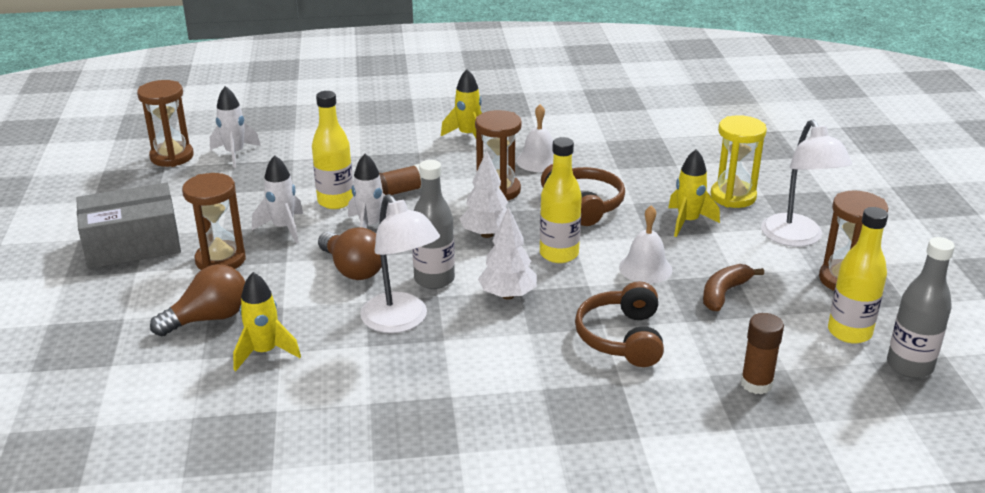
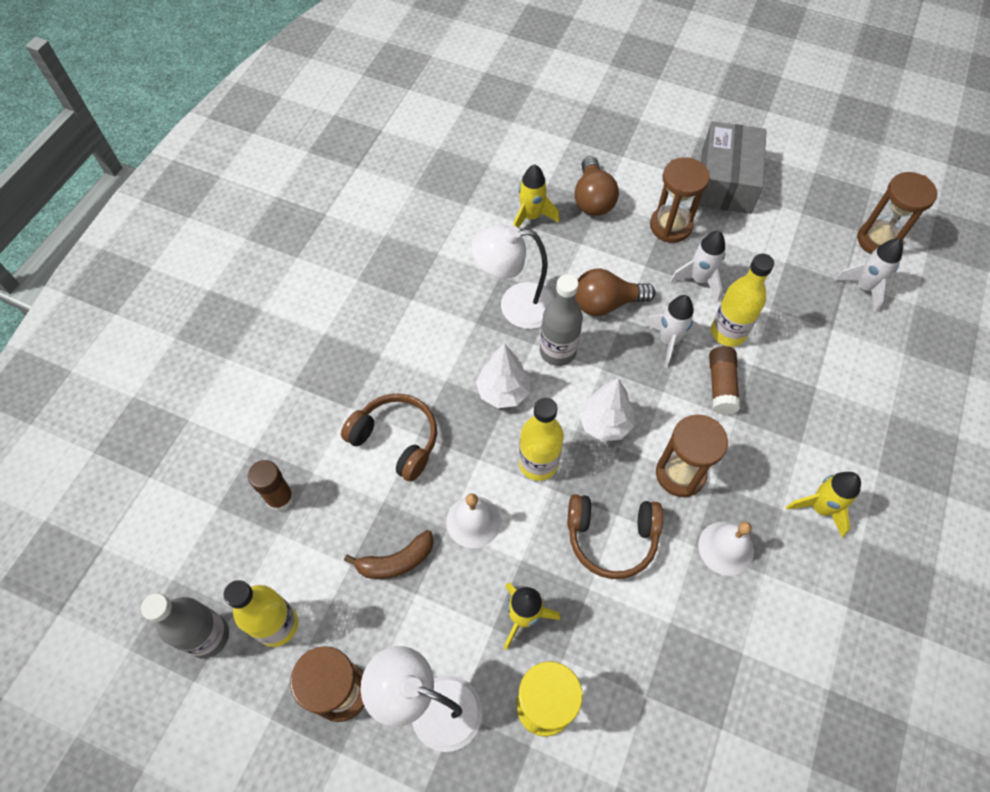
camera: 120 degrees right, 30 degrees up
brown banana [703,264,764,311] -> brown banana turned 90 degrees clockwise [344,530,434,579]

